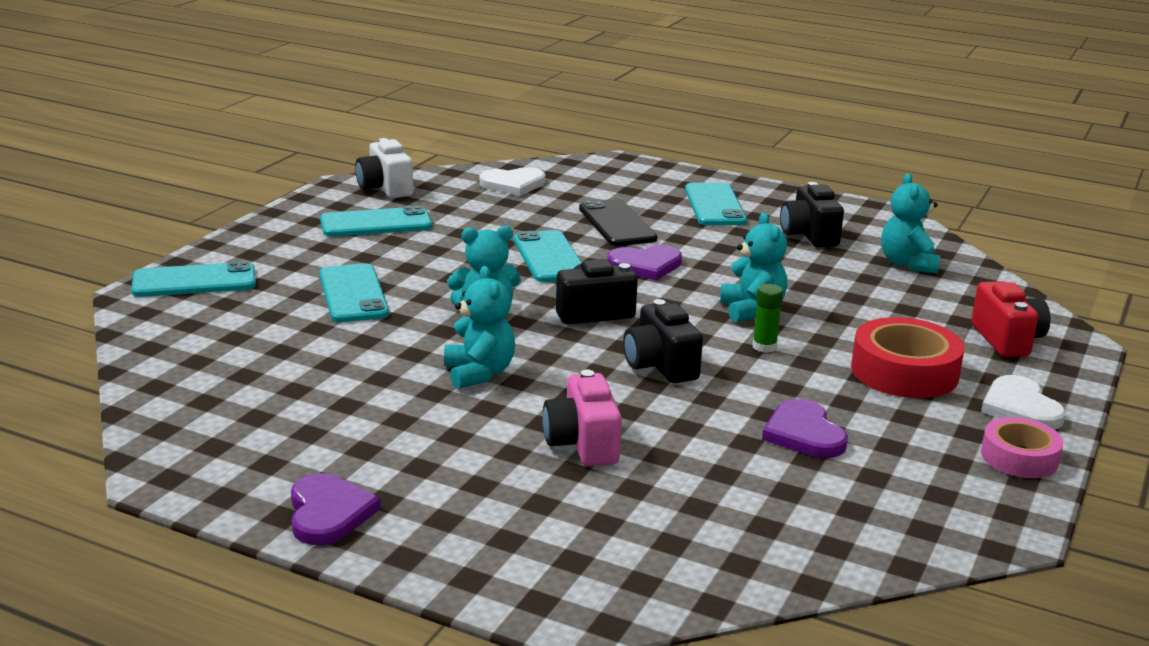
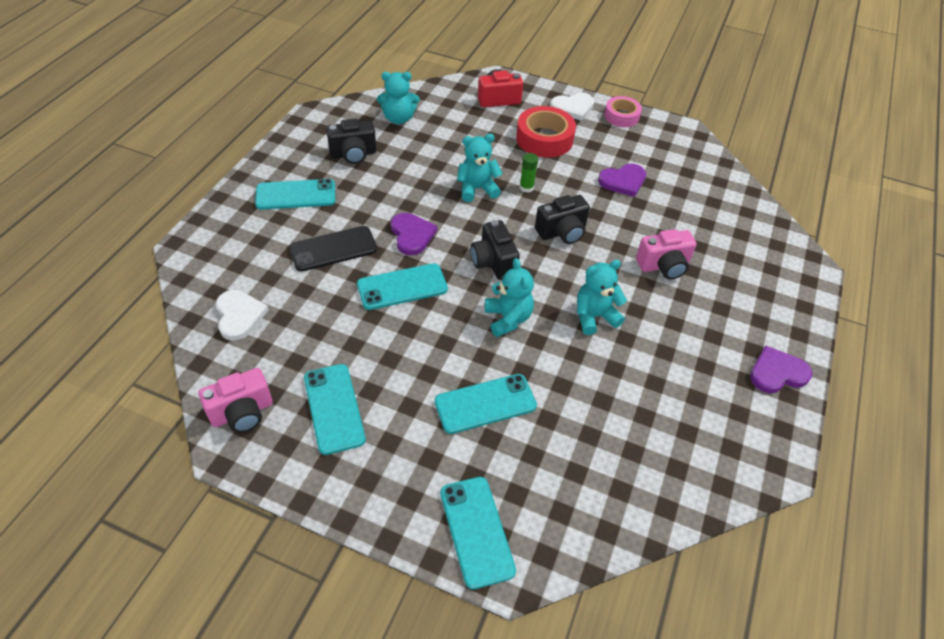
camera: 95 degrees left, 25 degrees up
white camera [355,138,413,198] -> pink camera [199,368,273,433]

